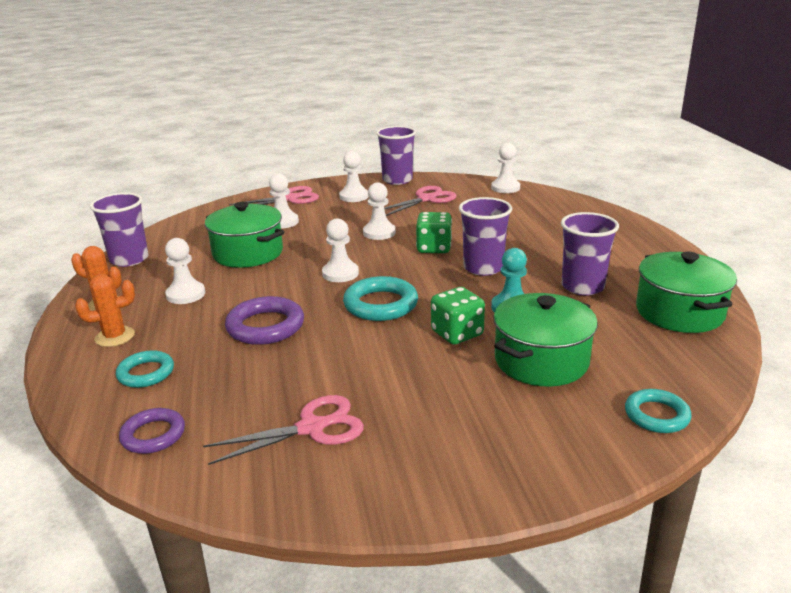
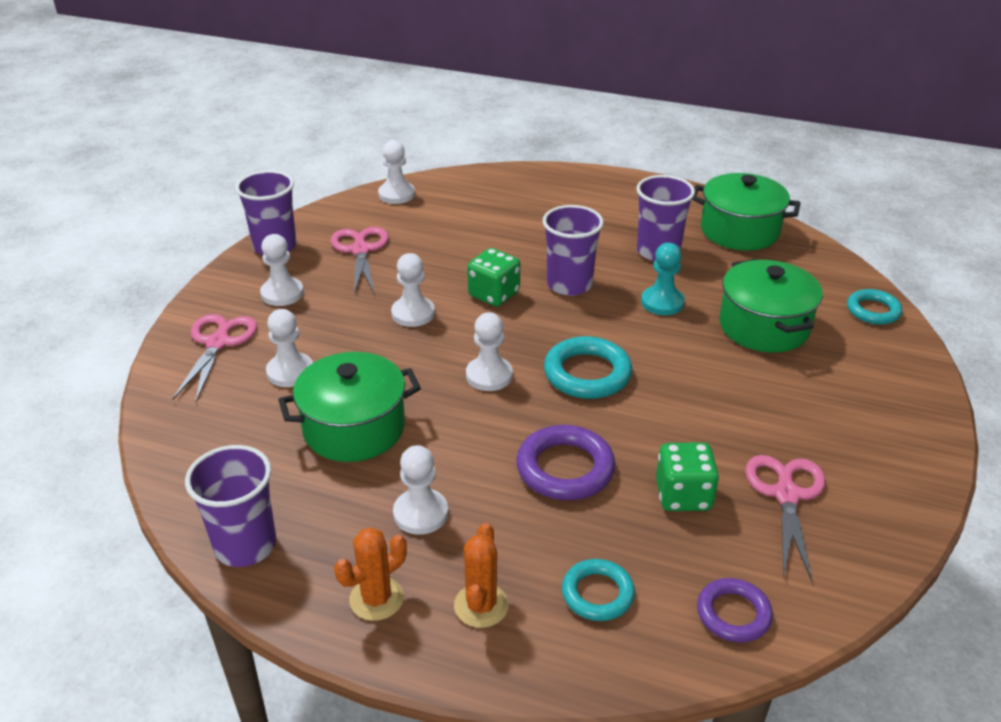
camera: 60 degrees left, 10 degrees up
green dice [431,287,485,345] -> green dice moved to [656,442,719,511]

